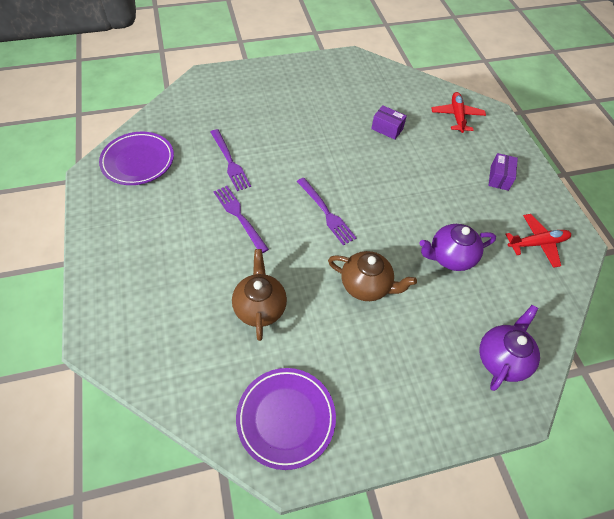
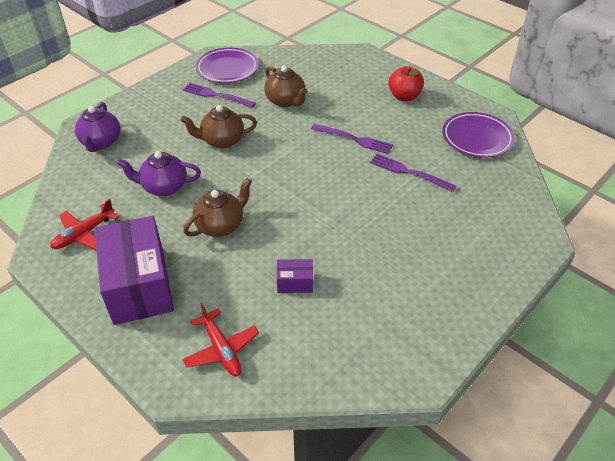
camera: 150 degrees right, 10 degrees down
purple fork [297,178,357,245] -> purple fork moved to [183,83,256,108]
purple teapot [419,224,496,271] -> purple teapot turned 135 degrees counterclockwise [117,151,201,196]
purple box [488,153,518,191] -> purple box [95,216,174,325], size x2.33
none -> brown teapot [183,178,252,237]
none -> red apple [388,66,424,101]

